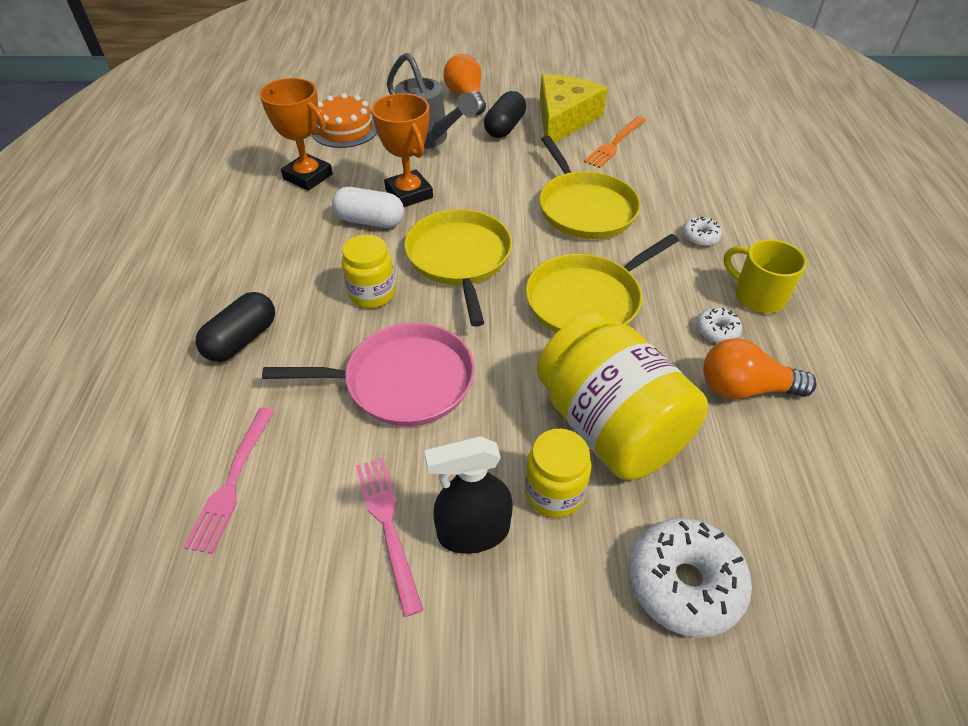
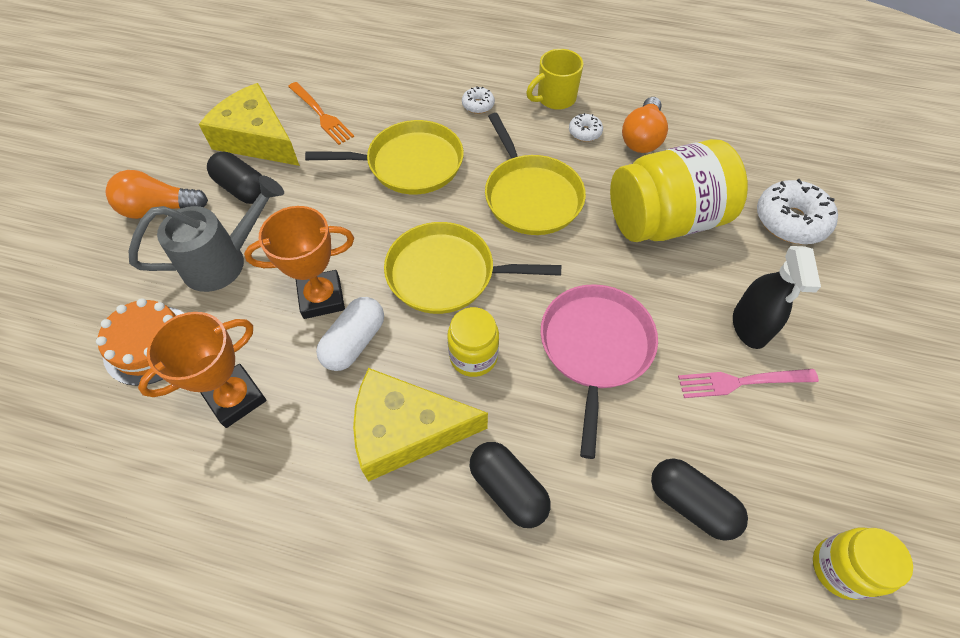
camera: 75 degrees left, 10 degrees up
pink fork [183,407,274,554] -> black capsule [651,458,748,541]
yellow jar [525,429,592,518] -> yellow jar moved to [813,528,913,600]
none -> yellow cheese [353,368,488,482]

